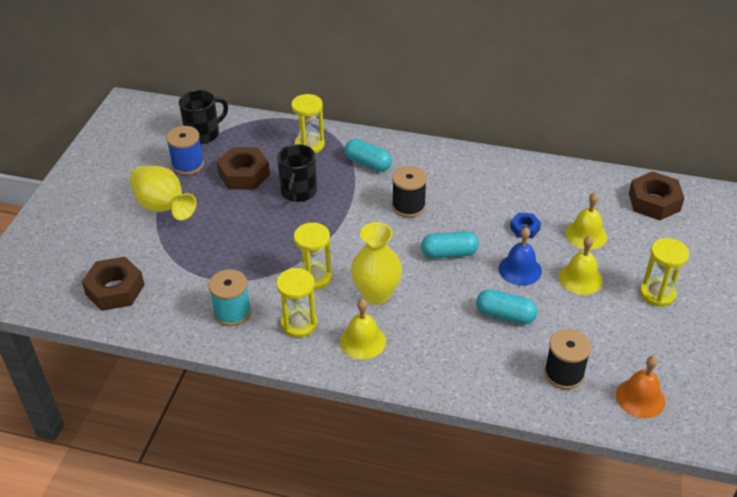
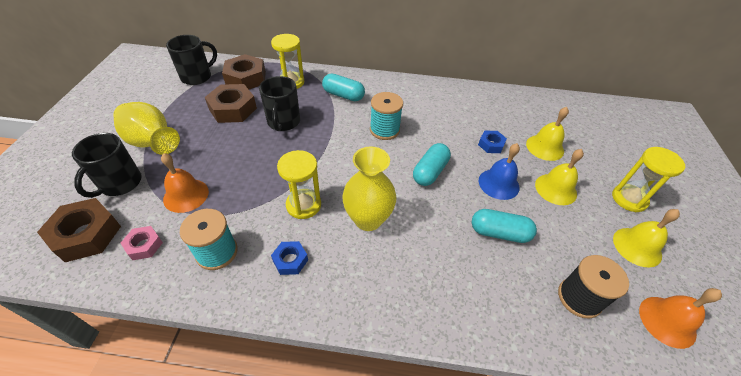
camera: 10 degrees left, 5 degrees up
blue spool [166,126,204,175] -> none
yellow hourglass [276,268,317,338] -> blue nut [271,241,308,275]
yellow bell [340,299,386,360] -> yellow bell moved to [613,209,680,268]
black spool [392,166,427,217] -> turquoise spool [370,92,403,140]
turquoise capsule [421,231,479,258] -> turquoise capsule turned 45 degrees counterclockwise [413,143,451,186]
brown nut [629,171,684,220] -> brown nut moved to [222,54,266,89]
none -> black mug [72,133,142,198]
none -> pink nut [121,226,163,260]
none -> orange bell [161,153,209,213]

